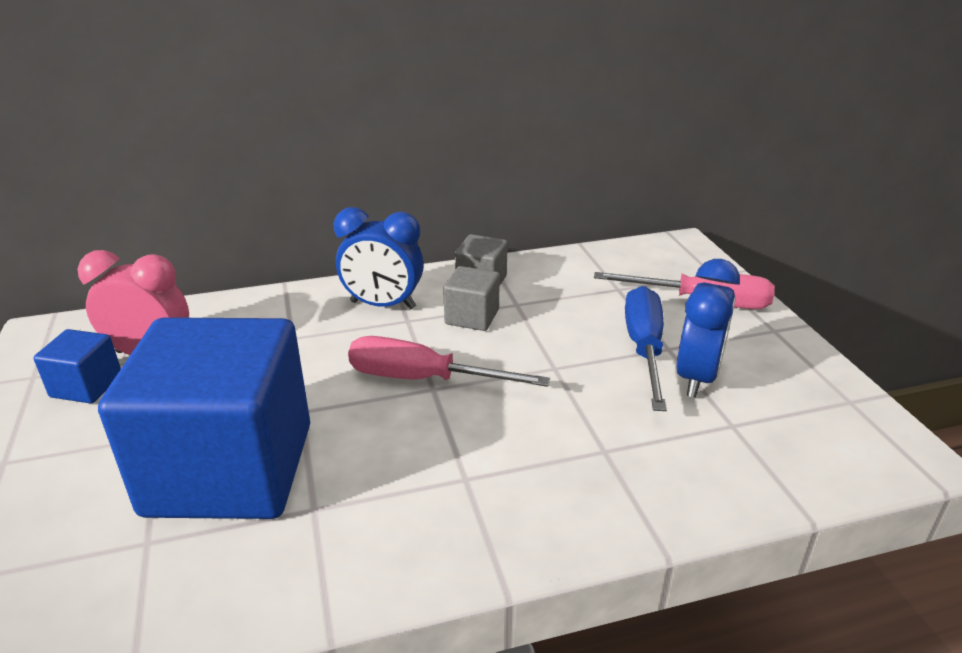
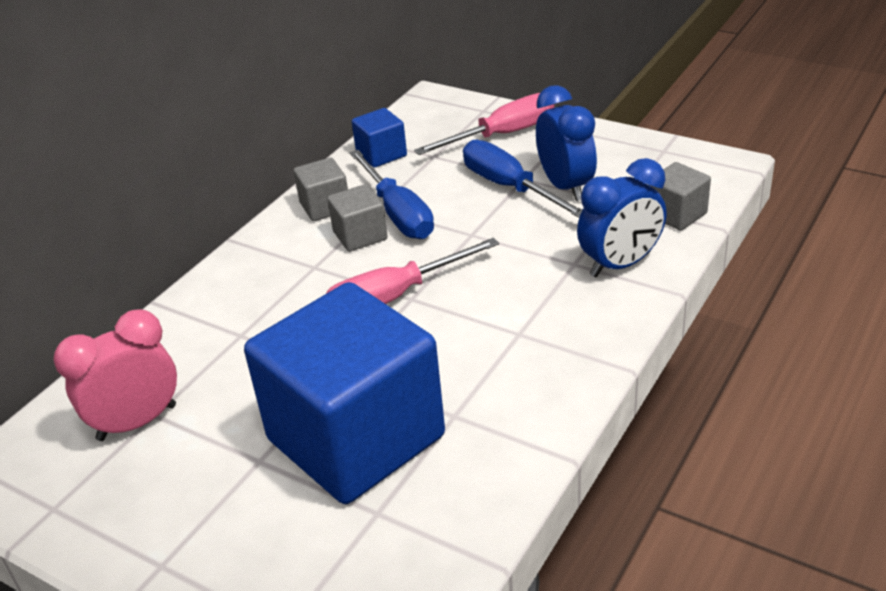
camera: 40 degrees left, 5 degrees up
blue cube [34,329,121,403] -> blue cube moved to [352,108,407,168]
blue clock [334,207,424,310] -> blue clock moved to [577,158,666,278]
none -> blue screwdriver [350,150,434,239]
none -> grey cube [648,162,711,231]

